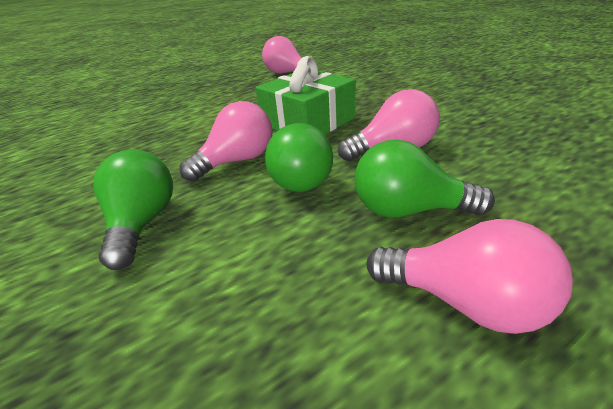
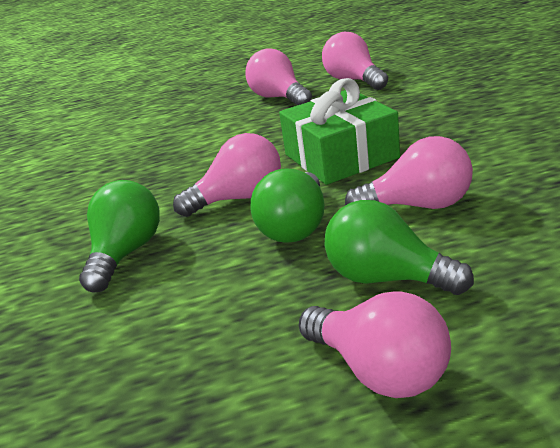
camera: 20 degrees right, 5 degrees down
none -> pink light bulb [246,48,312,105]

